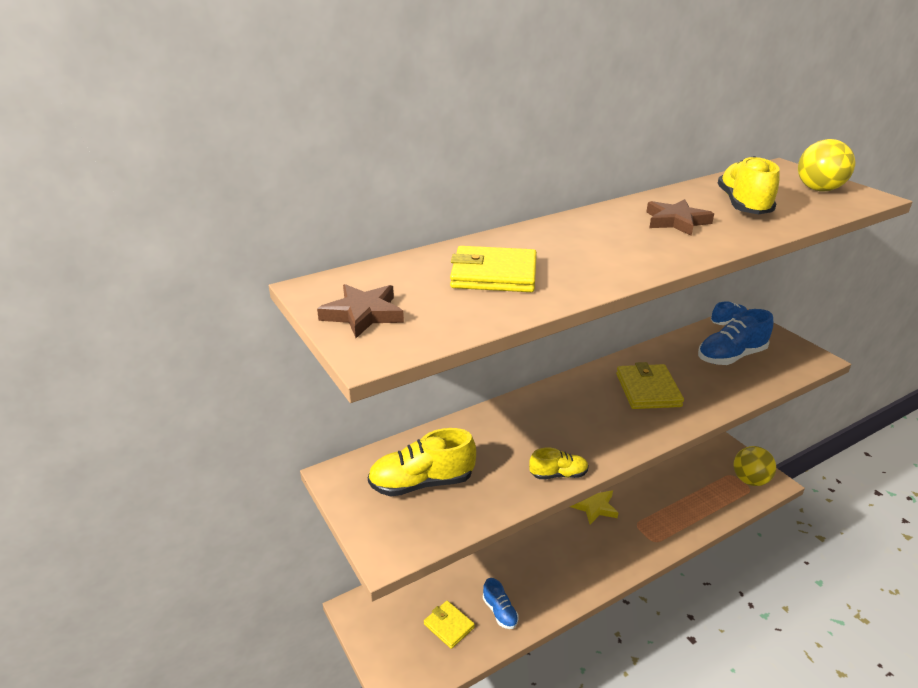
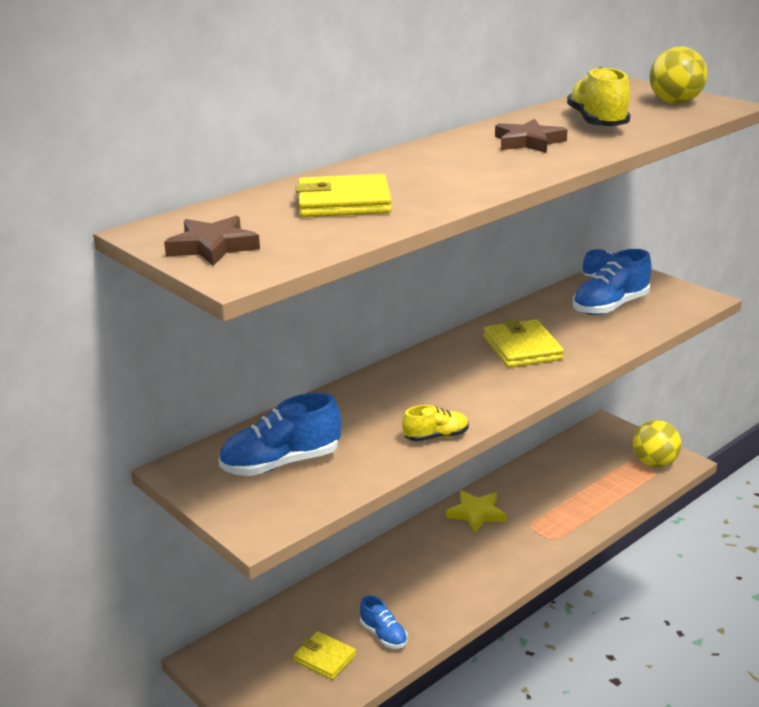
camera: 10 degrees left, 5 degrees down
yellow shoe [368,428,476,497] -> blue shoe [219,393,341,476]

